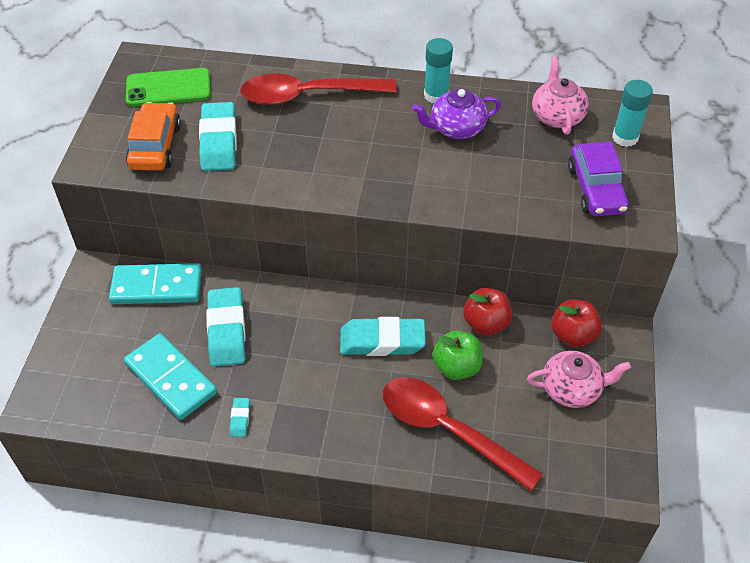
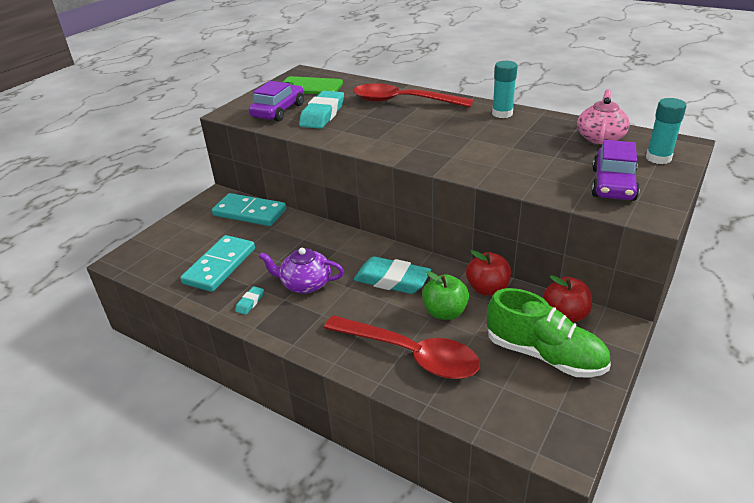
camera: 25 degrees right, 15 degrees down
turquoise domino [124,333,217,420] -> turquoise domino turned 45 degrees clockwise [180,235,255,292]
orange car [126,102,181,171] -> purple car [249,81,304,122]
turquoise eraser [206,287,246,367] -> none
red spoon [383,377,543,491] -> red spoon turned 150 degrees clockwise [324,315,480,379]
purple teapot [412,89,501,139] -> purple teapot moved to [259,248,344,293]
pink teapot [527,351,631,408] -> green shoe [487,288,611,378]

